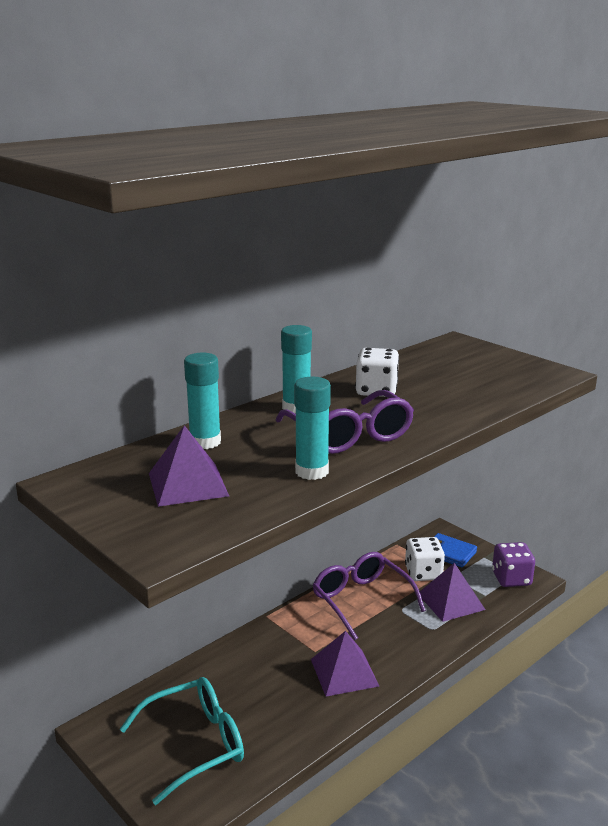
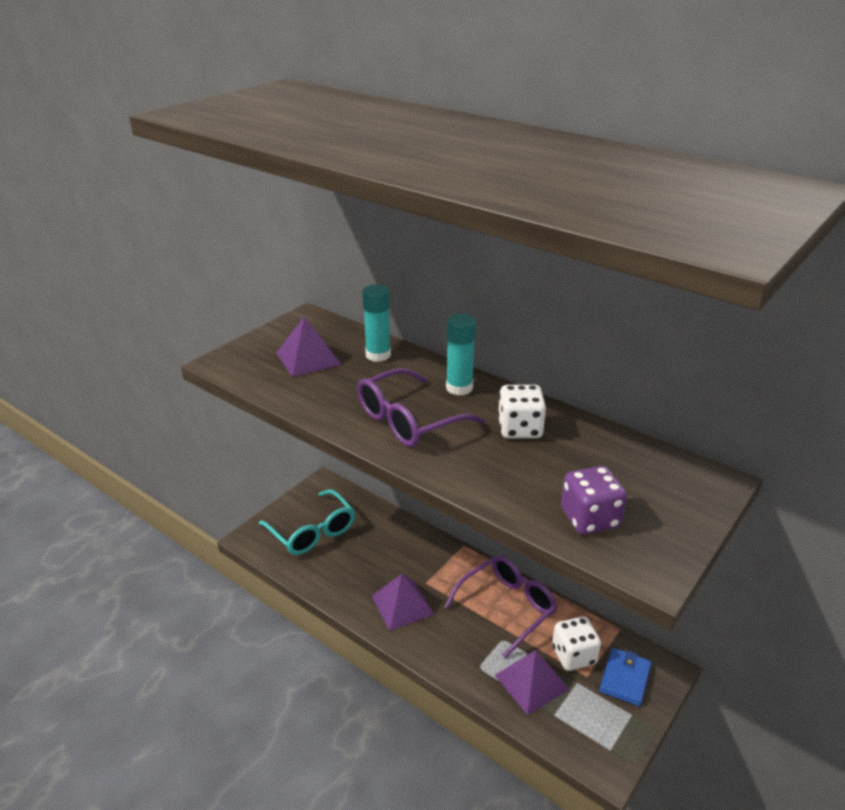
camera: 80 degrees right, 10 degrees up
turquoise glue stick [294,377,331,480] -> none
purple dice [492,542,535,587] -> purple dice moved to [561,466,627,534]

